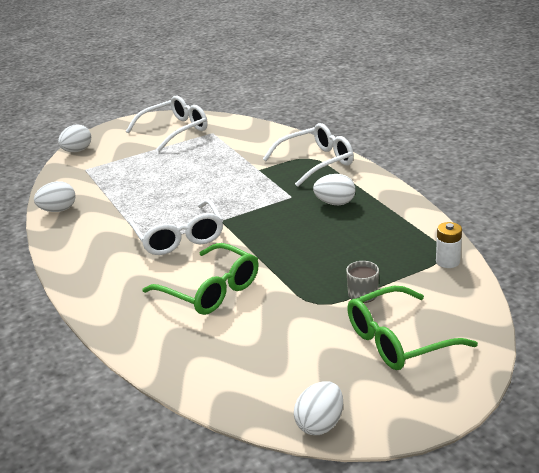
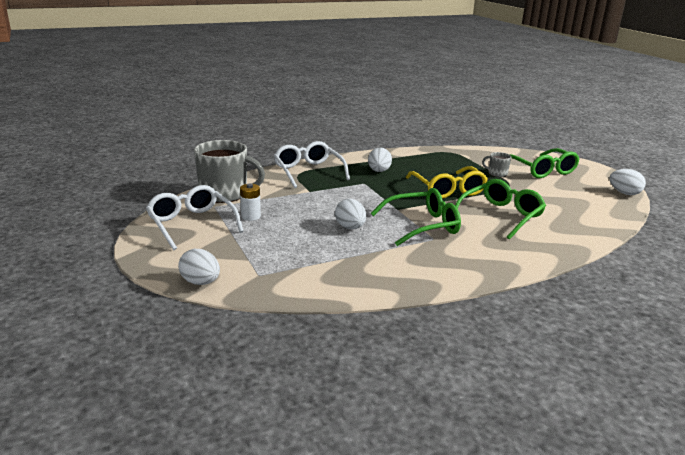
camera: 90 degrees left, 5 degrees down
white egg [34,181,76,212] -> white egg moved to [335,199,366,229]
white glasses [128,199,224,255] -> green glasses [371,188,461,246]
white battery [436,222,462,268] -> white battery moved to [240,184,261,221]
none -> grey mug [194,140,265,203]
none -> yellow glasses [406,166,488,199]

